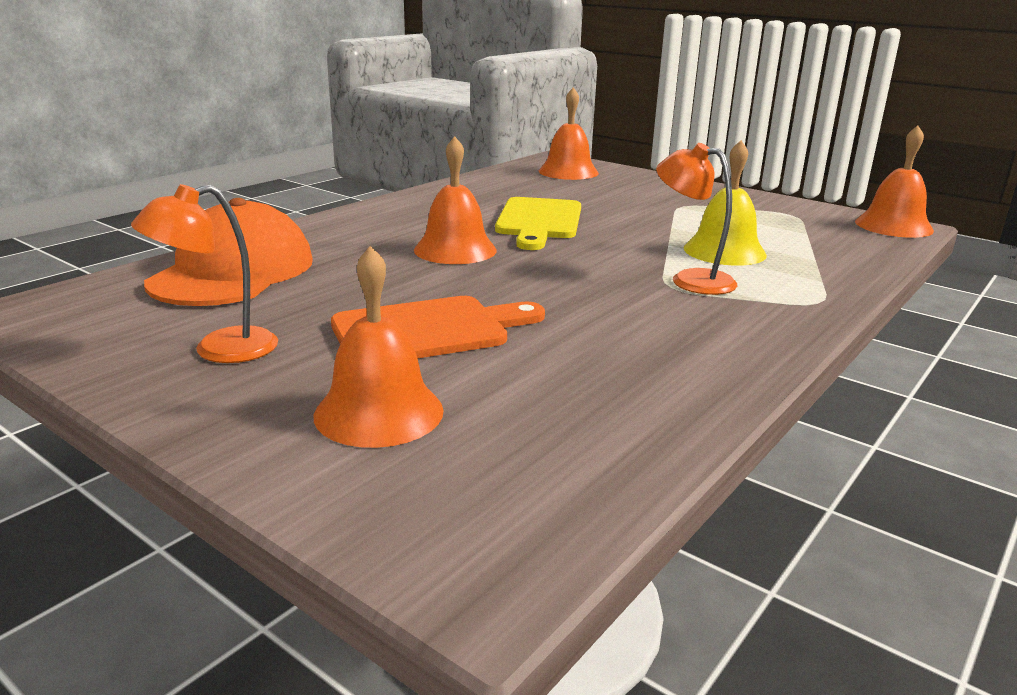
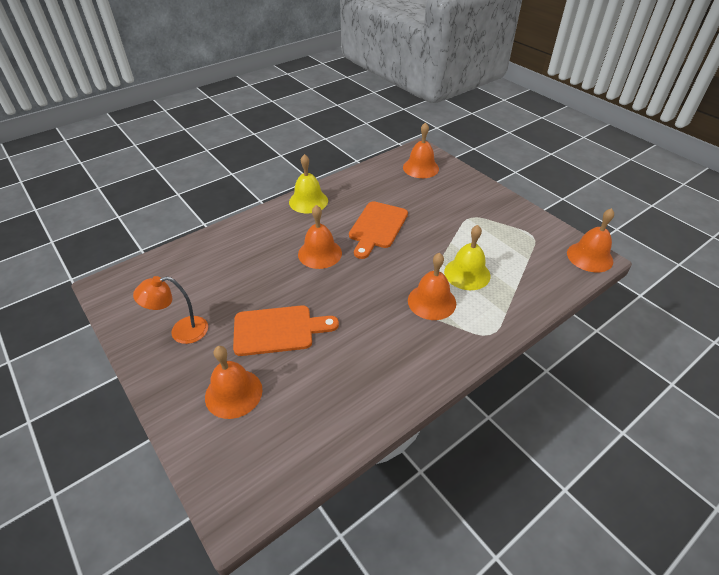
camera: 15 degrees right, 20 degrees up
orange cap [144,198,313,306] -> none
yellow cutting board [495,197,581,250] -> orange cutting board [349,201,408,259]
orange lamp [656,143,737,295] -> orange bell [408,253,456,320]
none -> yellow bell [289,154,328,213]

